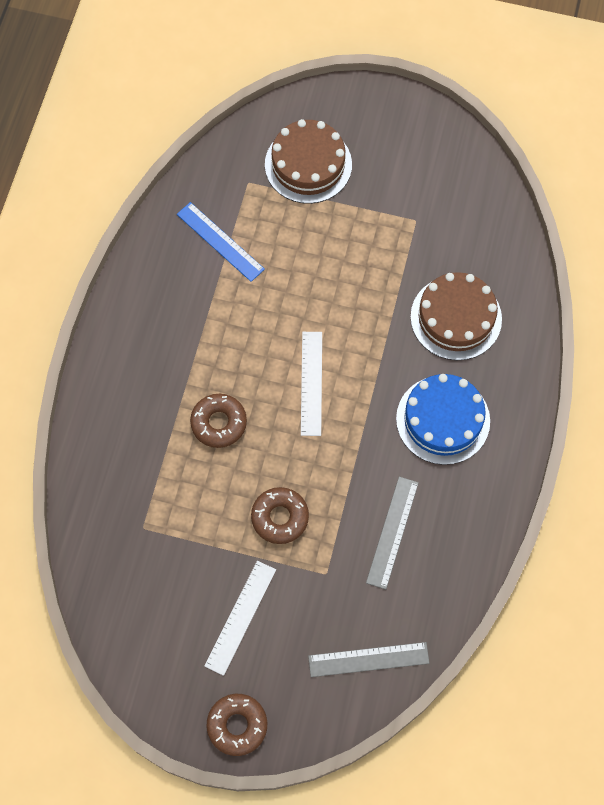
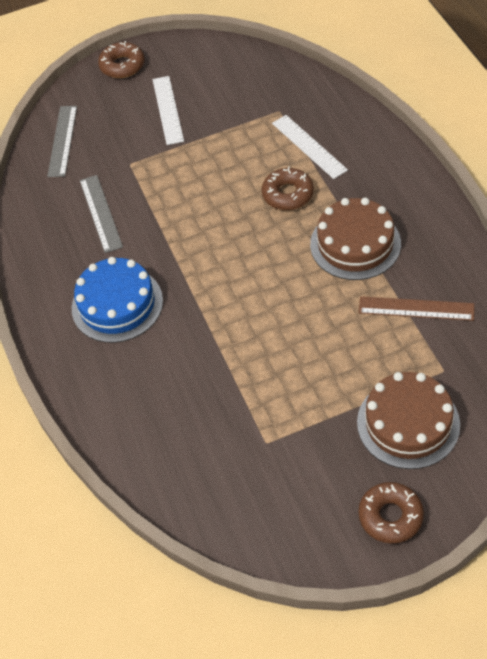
camera: 150 degrees right, 15 degrees down
blue ruler [177,202,265,282] -> brown ruler [359,296,474,321]
brown donut [251,487,309,544] -> brown donut moved to [359,482,424,544]
white ruler [301,332,322,436] -> white ruler moved to [272,115,348,179]
grey ruler [308,642,430,677] -> grey ruler turned 45 degrees counterclockwise [47,106,77,177]
brown cake [410,272,502,360] -> brown cake moved to [310,198,401,280]

